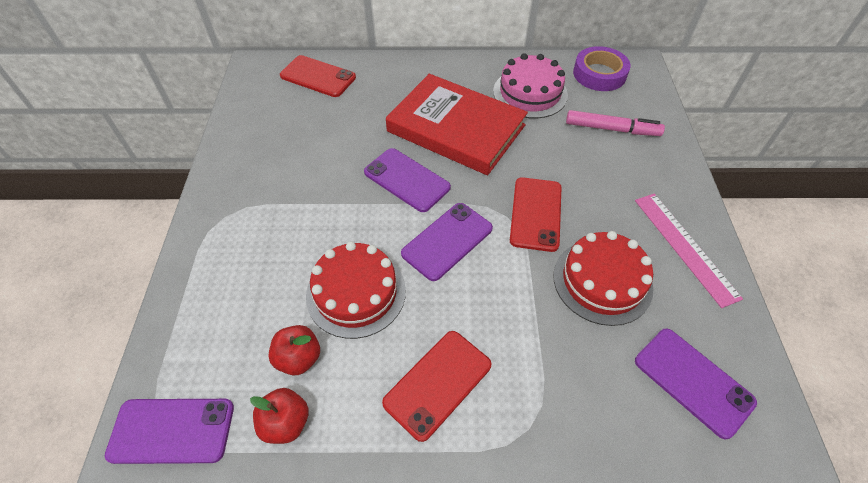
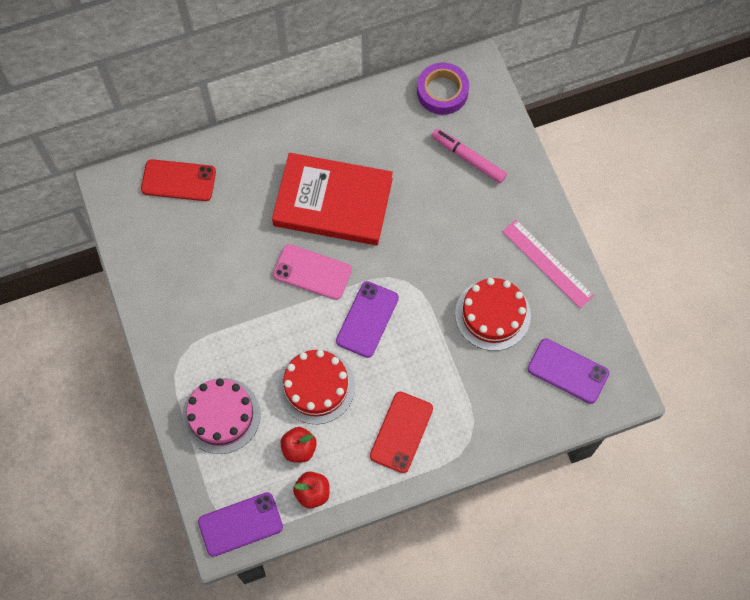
camera: 20 degrees left, 15 degrees up
purple phone [364,148,451,212] -> pink phone [273,244,352,300]
pink cake [493,53,568,119] -> pink cake moved to [182,378,261,454]
red phone [510,177,562,252] -> none
pink marker [566,110,665,136] -> pink marker turned 135 degrees counterclockwise [432,129,507,183]

